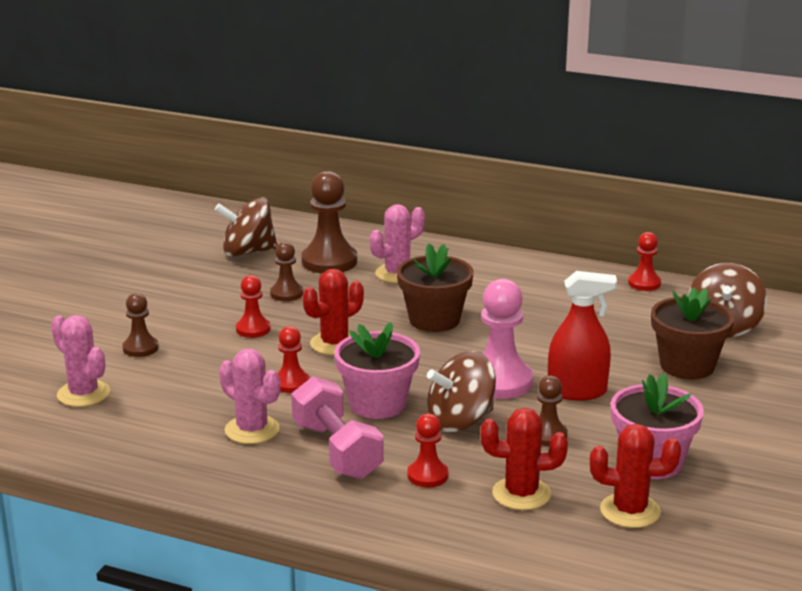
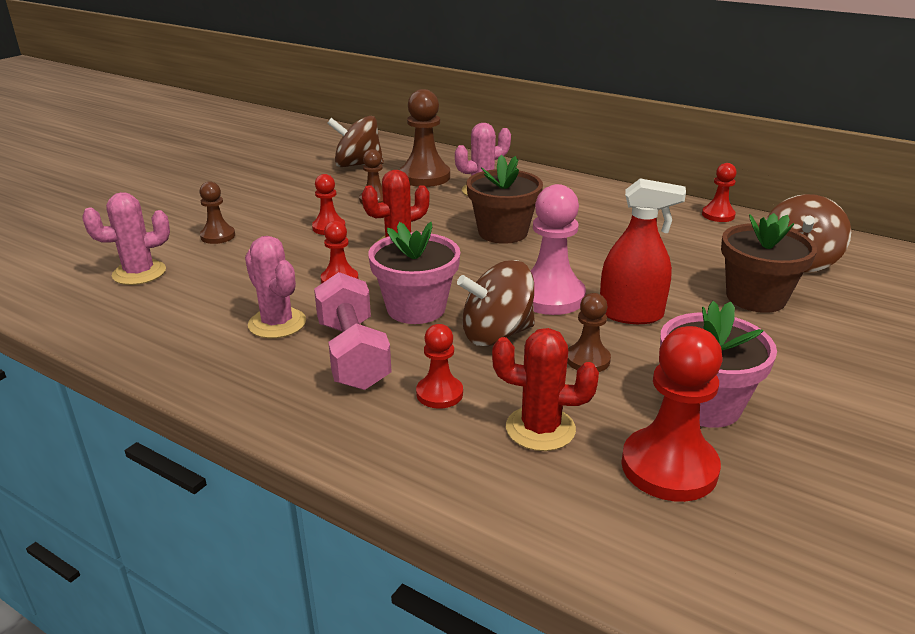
camera: 10 degrees right, 5 degrees up
pink cactus [51,315,110,407] -> pink cactus turned 75 degrees counterclockwise [82,192,170,285]
red cactus [590,424,681,528] -> red pawn [621,326,723,502]

